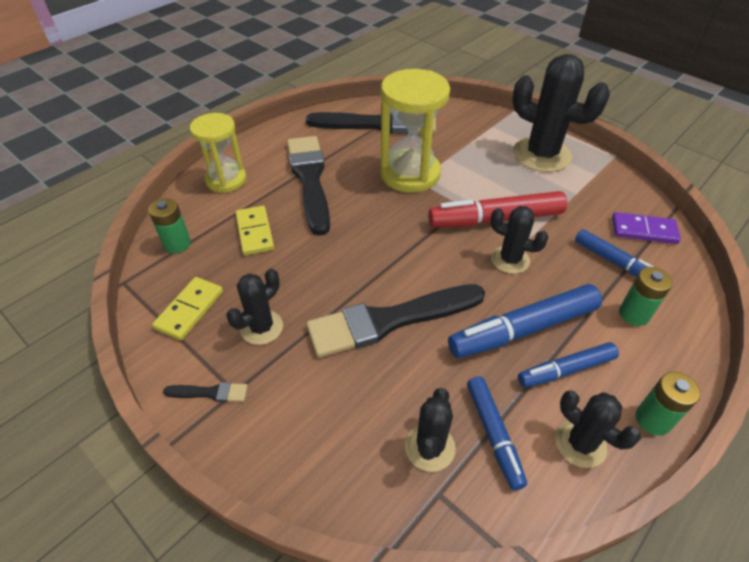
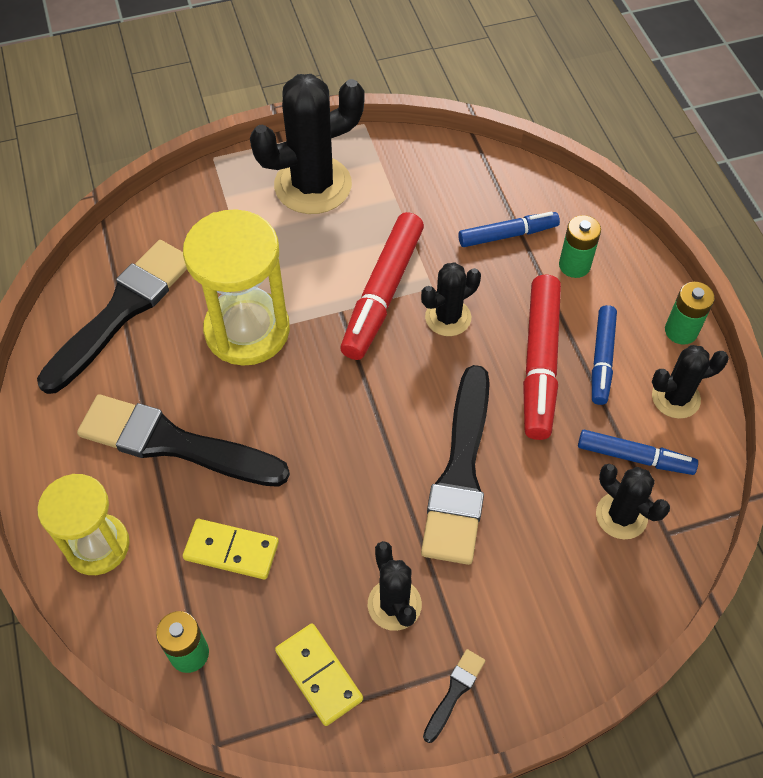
camera: 60 degrees left, 10 degrees up
blue marker [448,284,602,358] -> red marker [523,275,561,440]
purple domino [612,212,681,244] -> none

